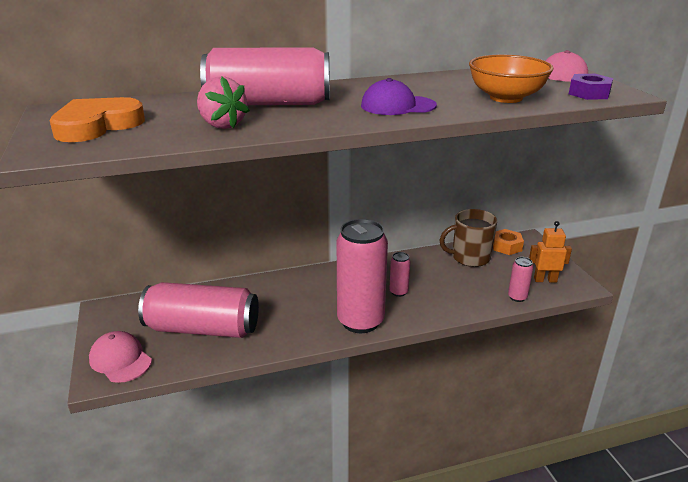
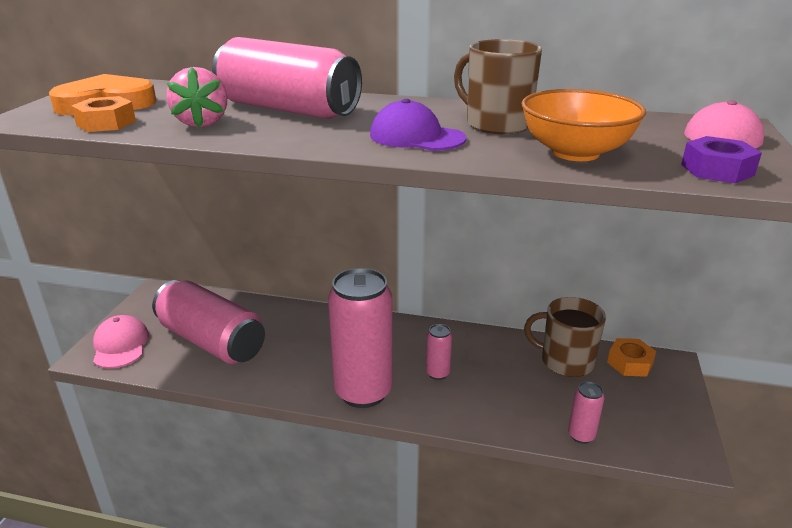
camera: 30 degrees right, 0 degrees up
orange robot [529,221,572,283] -> none
none -> orange nut [71,96,136,132]
none -> brown mug [454,39,542,134]

